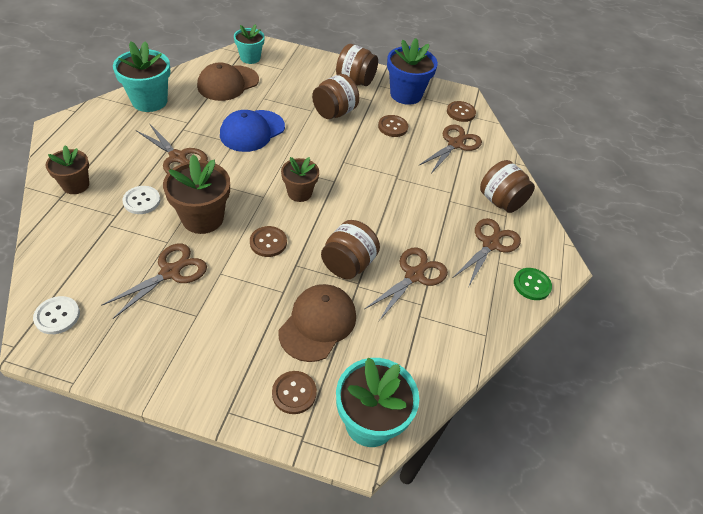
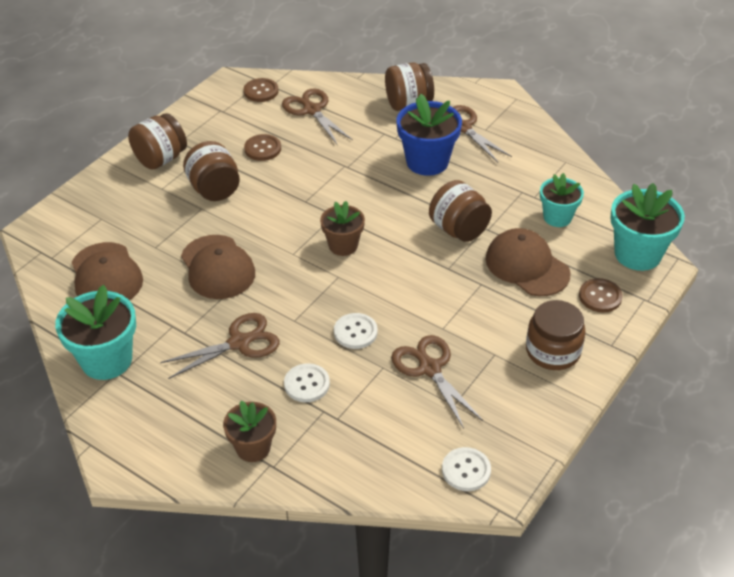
camera: 65 degrees left, 5 degrees down
brown flower pot [163,154,230,234] -> white button [334,313,378,349]
blue cap [220,110,285,152] -> brown cap [181,235,255,299]
turquoise flower pot [234,24,265,64] -> turquoise flower pot moved to [540,173,584,227]
brown button [250,226,287,257] -> none
brown scissors [365,247,448,321] -> none
blue flower pot [387,38,438,105] -> blue flower pot moved to [397,94,462,176]
green button [514,268,552,300] -> none
none -> brown jar [526,300,586,370]

